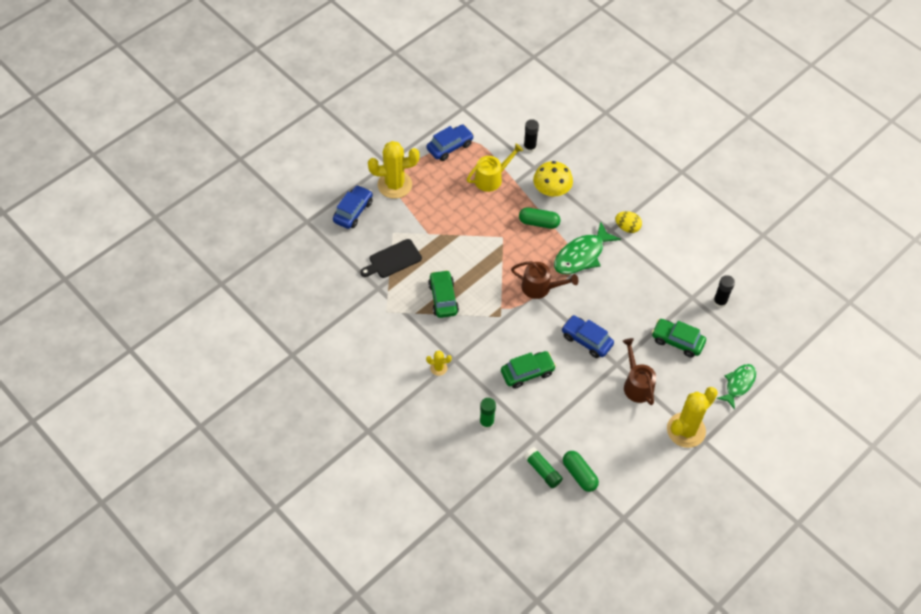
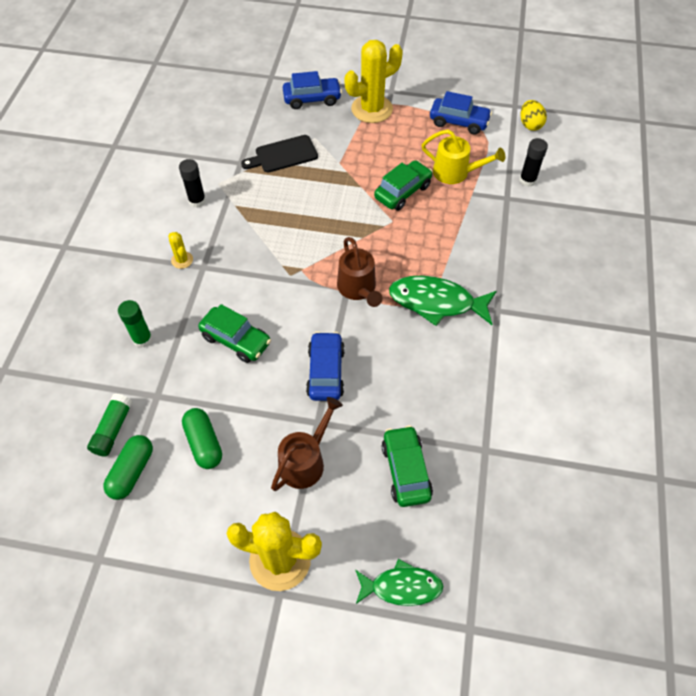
camera: 55 degrees right, 0 degrees up
black cutting board [360,239,422,278] -> black cutting board turned 45 degrees counterclockwise [241,135,318,172]
yellow cactus [368,141,420,199] -> yellow cactus turned 75 degrees counterclockwise [345,40,403,123]
green car [428,270,459,318] -> green car moved to [374,160,433,211]
green capsule [519,207,560,229] -> green capsule moved to [182,408,222,469]
yellow mushroom [533,161,573,197] -> none
yellow egg [615,211,642,233] -> yellow egg moved to [520,100,547,131]
black glue stick [713,275,735,308] -> black glue stick moved to [179,159,206,208]

